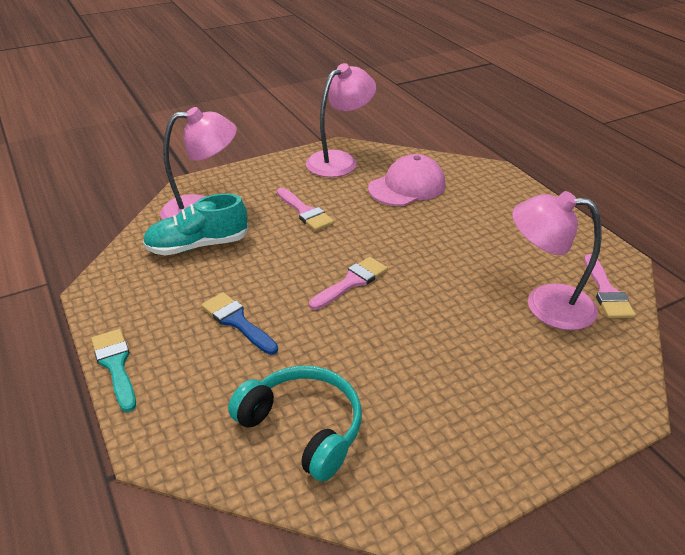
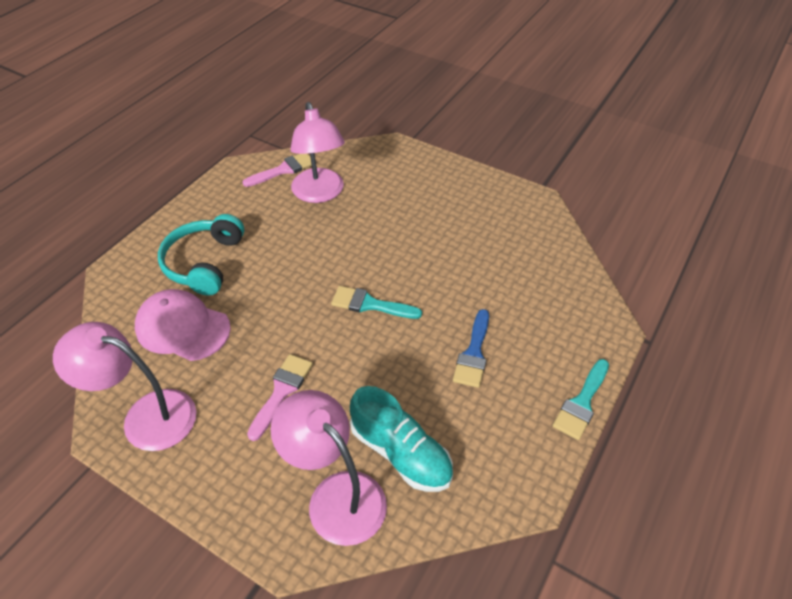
camera: 120 degrees left, 10 degrees up
turquoise headphones [228,366,362,482] -> turquoise headphones moved to [158,214,244,296]
pink brush [309,257,388,310] -> turquoise brush [331,286,422,319]

